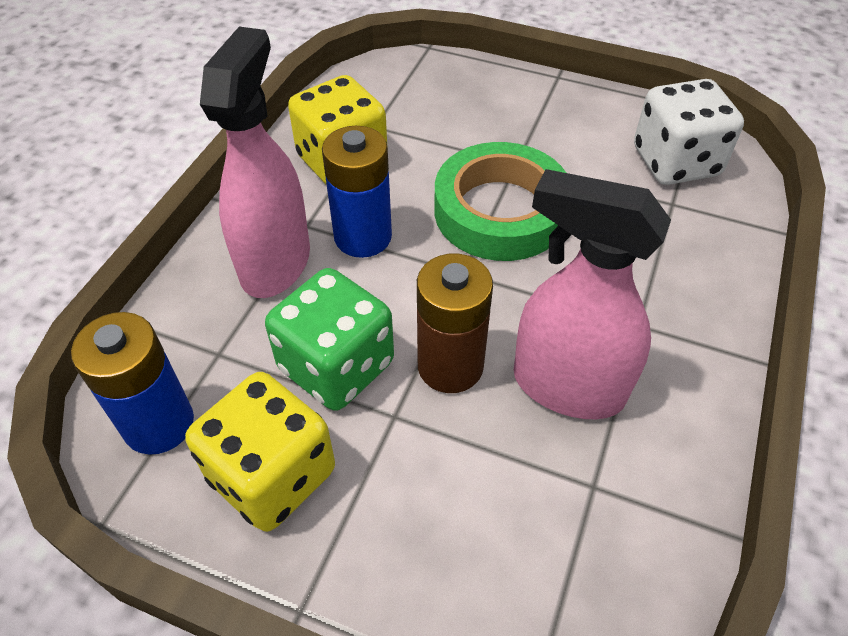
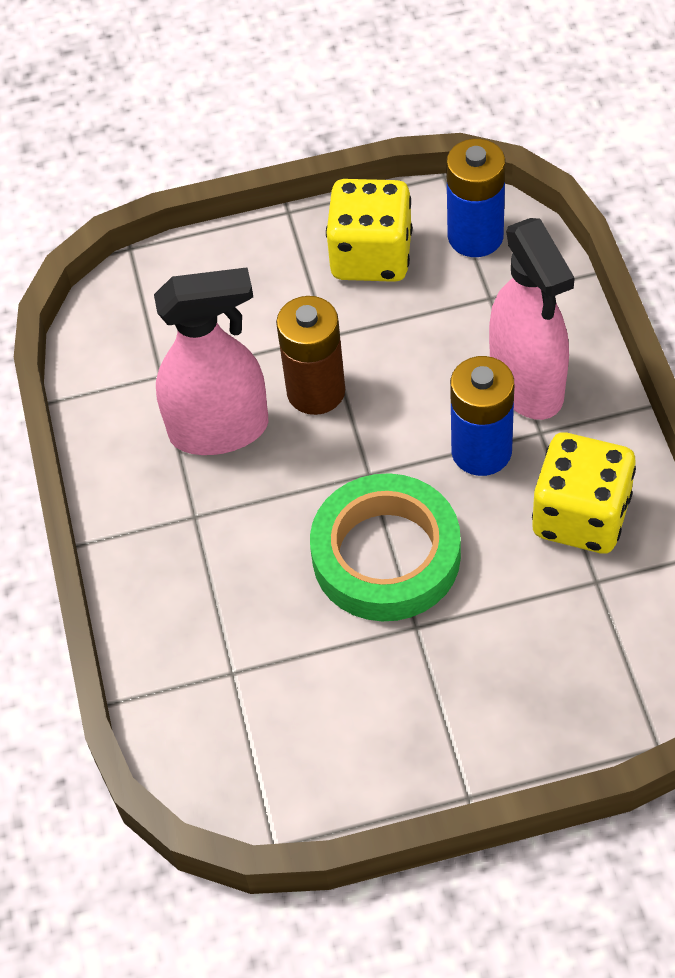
camera: 150 degrees right, 5 degrees up
green dice [265,268,394,411] -> none
white dice [634,79,744,185] -> none

